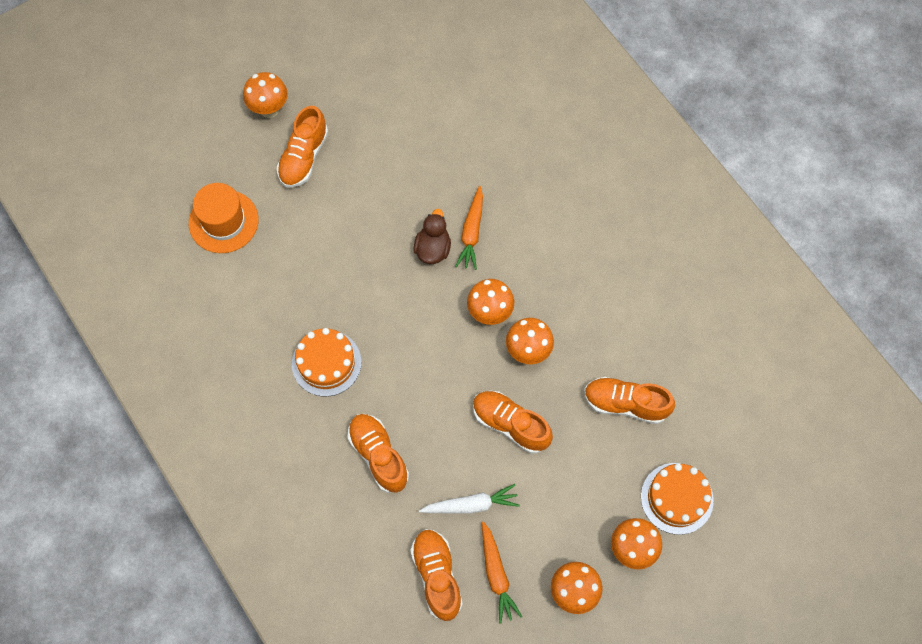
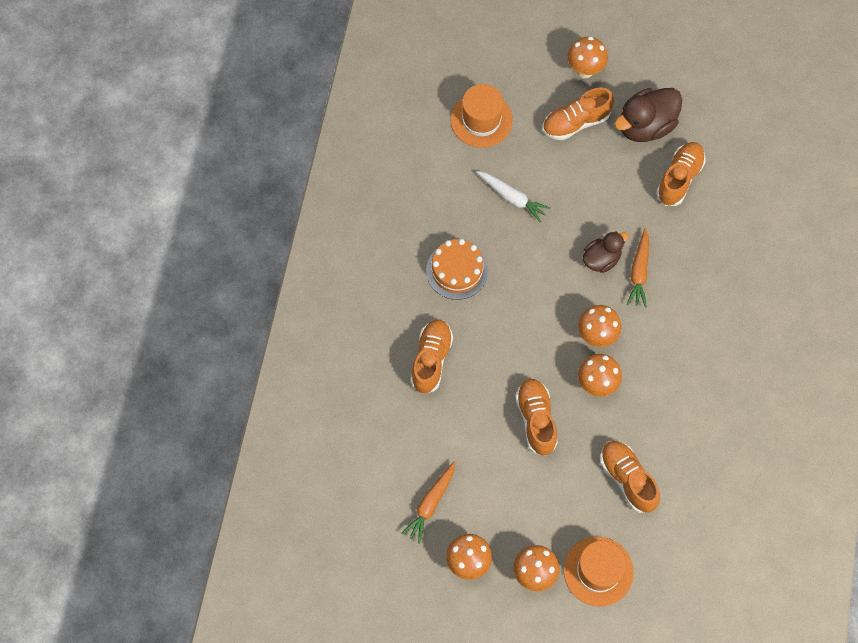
camera: 45 degrees right, 0 degrees up
orange shoe [410,529,463,621] -> orange shoe moved to [656,142,706,206]
white carrot [419,484,519,514] -> white carrot moved to [476,171,551,222]
orange carrot [455,186,483,270] -> orange carrot turned 45 degrees counterclockwise [627,228,649,307]
orange cake [641,463,714,535] -> orange hat [564,537,634,606]
none -> brown duck [614,88,682,142]

